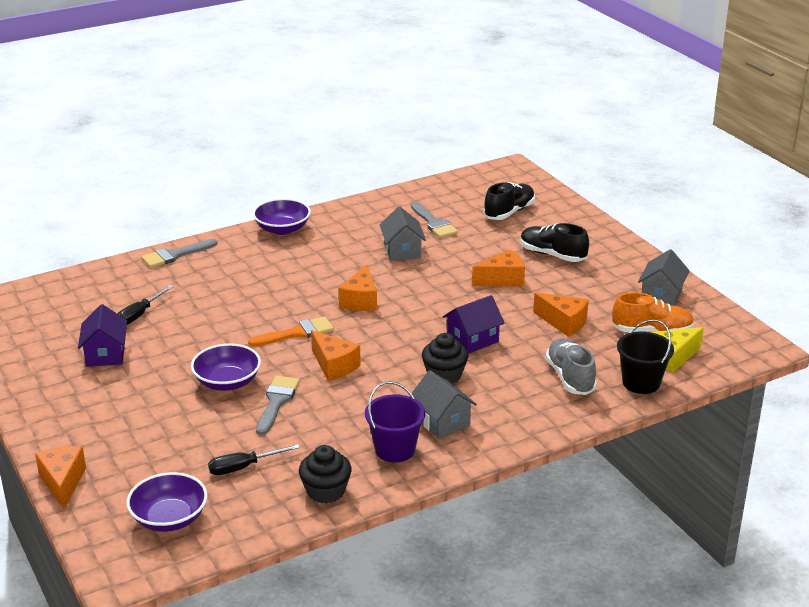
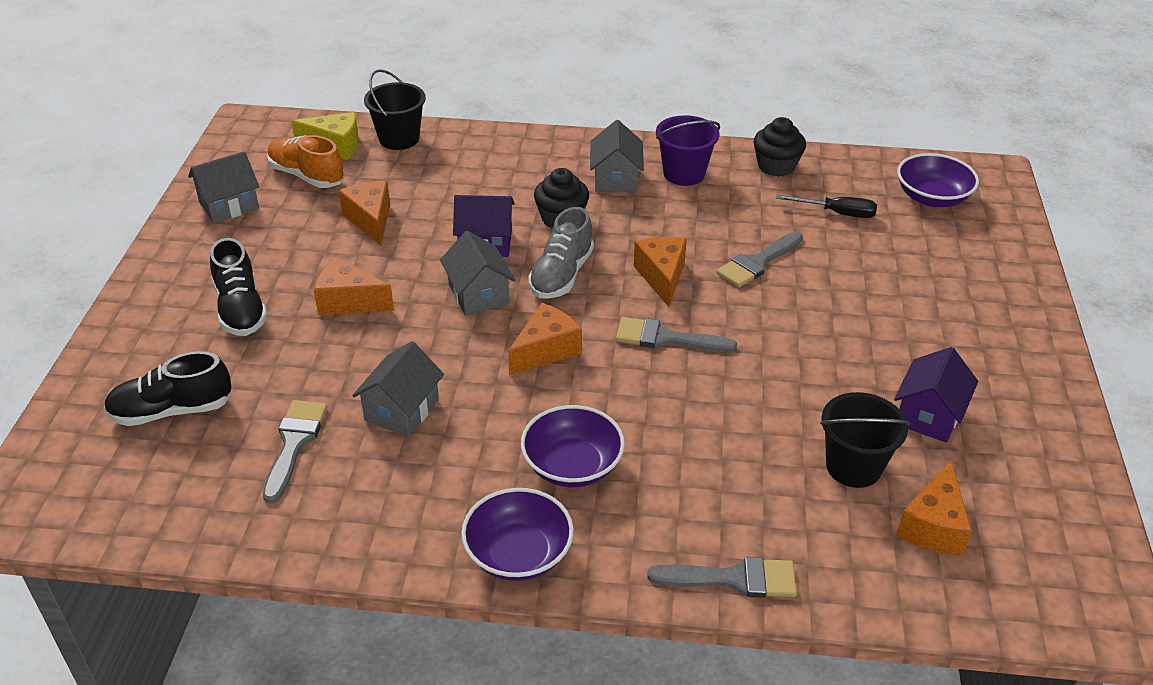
camera: 145 degrees left, 10 degrees up
orange cheese [35,446,86,509] -> orange cheese moved to [896,461,972,556]
black screwdriver [117,285,174,325] -> black bucket [820,392,910,488]
purple bowl [191,343,261,391] -> purple bowl moved to [521,405,625,487]
orange brush [248,316,334,347] -> grey brush [616,317,737,352]
grey shoe [545,338,597,395] -> grey shoe moved to [528,207,594,299]
none -> grey house [440,231,516,316]

